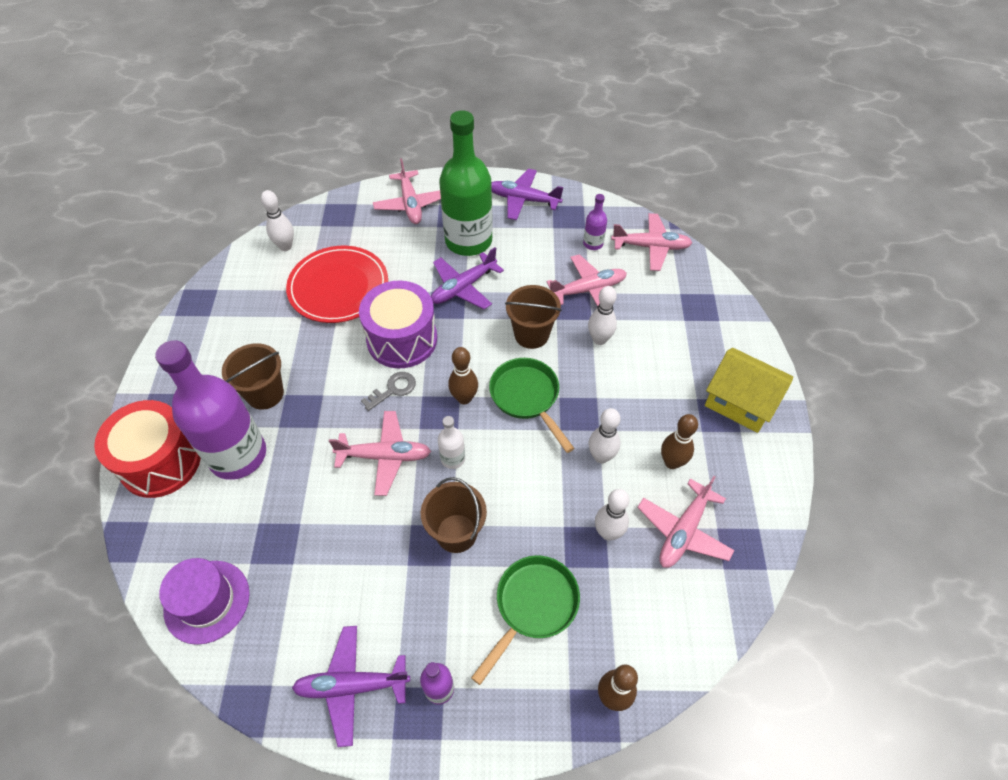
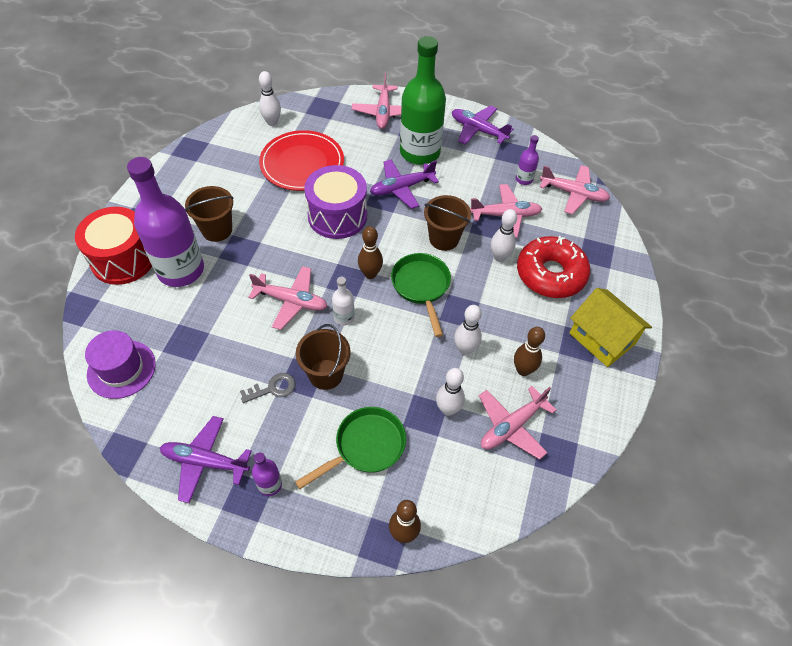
camera: 15 degrees right, 0 degrees up
grey key [361,372,416,411] -> grey key moved to [240,373,296,403]
none -> red donut [517,236,590,298]

